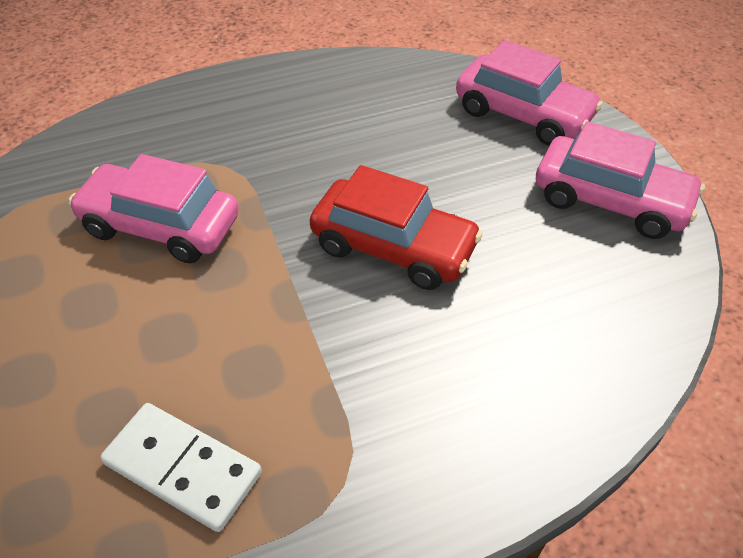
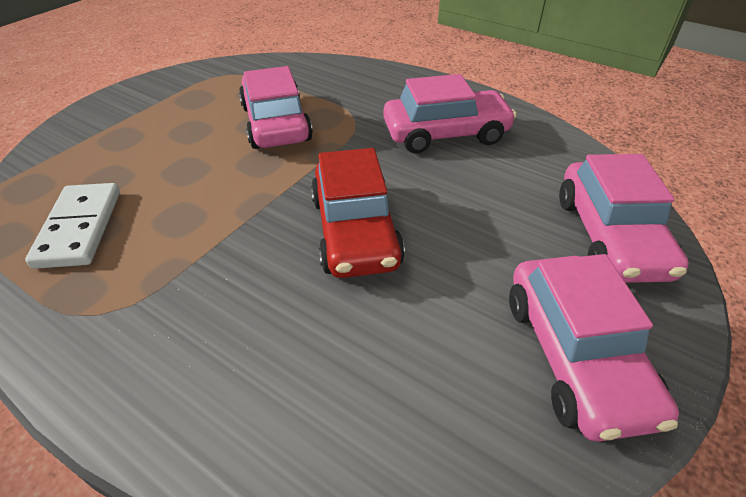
camera: 55 degrees right, 5 degrees down
none -> pink car [383,74,517,153]

